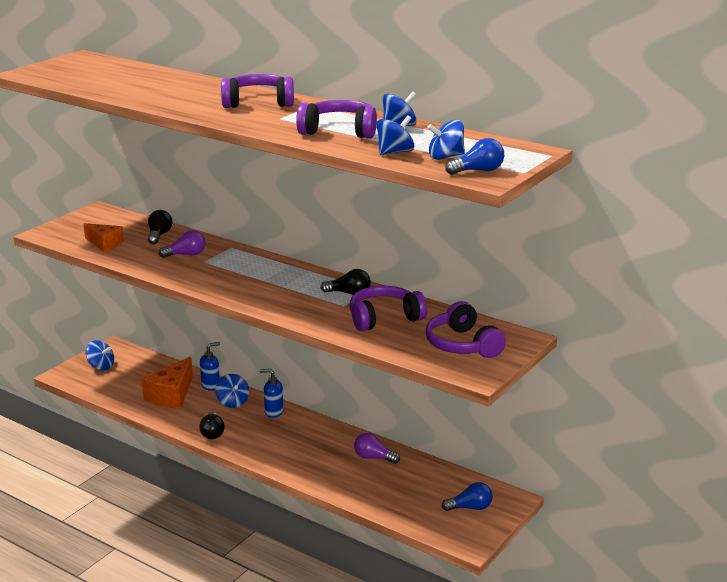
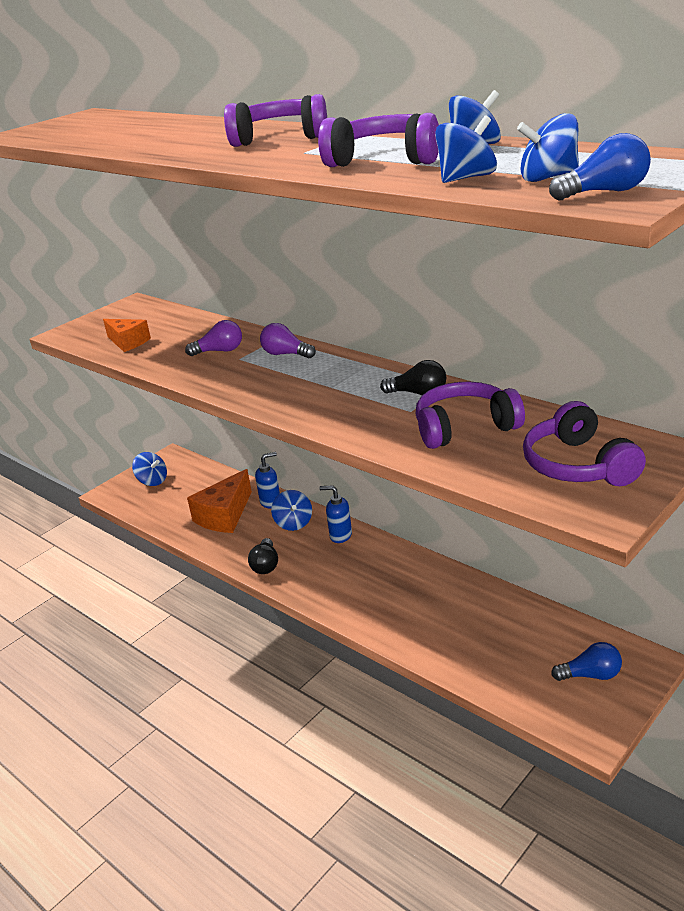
camera: 10 degrees right, 5 degrees up
black light bulb [148,210,172,244] -> none
purple light bulb [354,433,400,464] -> purple light bulb moved to [260,323,316,358]

